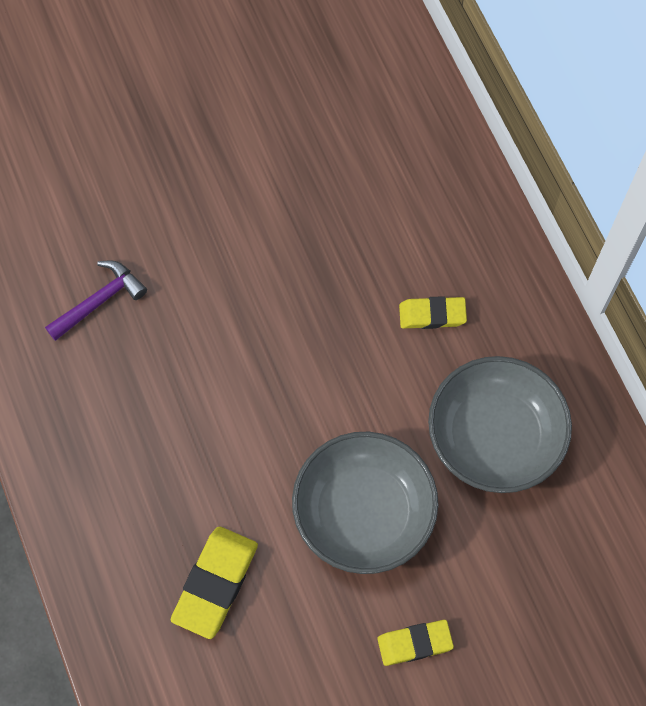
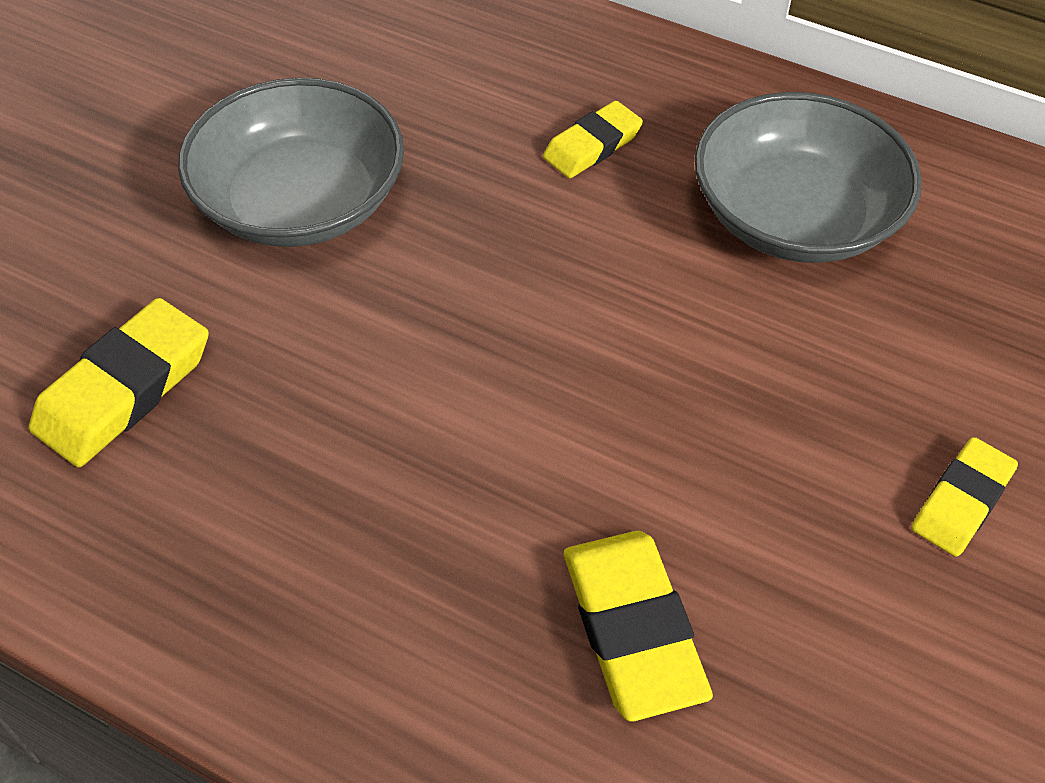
camera: 40 degrees left, 15 degrees down
purple hammer [45,260,147,341] -> yellow eraser [29,298,209,467]
grey bowl [292,432,438,574] -> grey bowl moved to [178,78,404,247]

